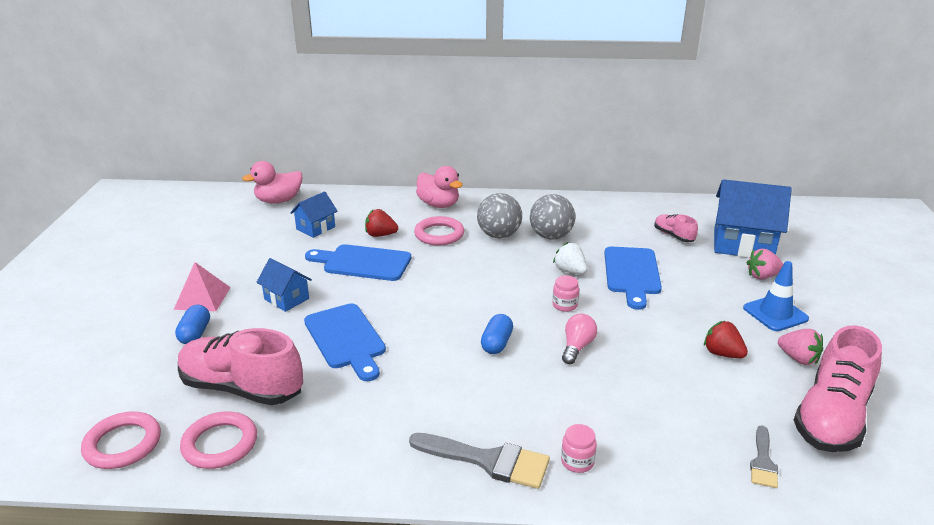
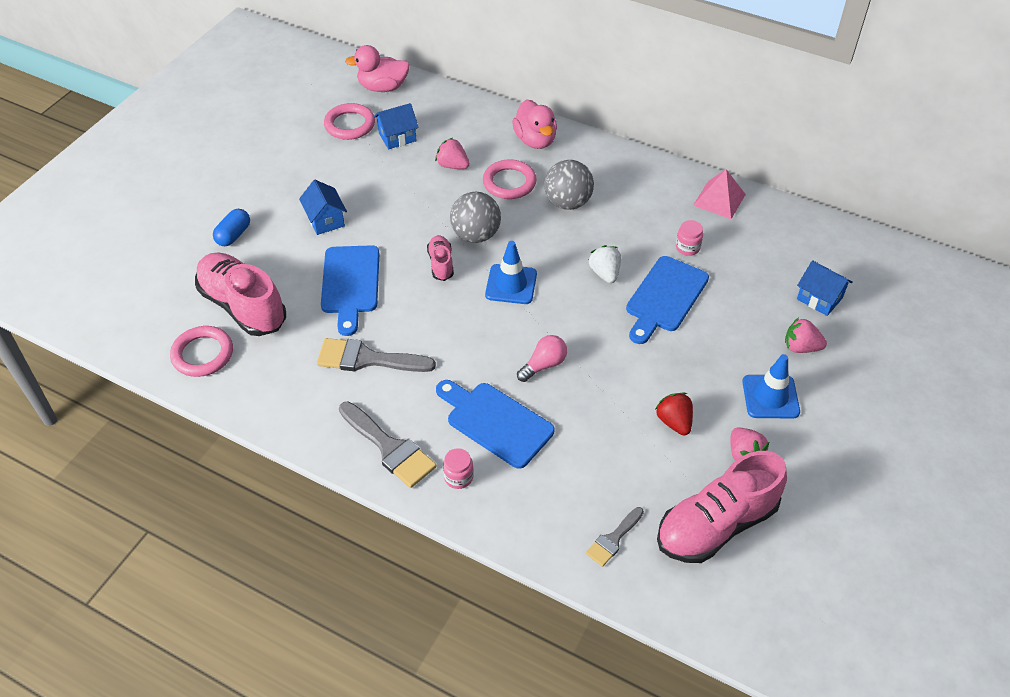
camera: 25 degrees right, 20 degrees up
pink ring [81,412,161,469] -> pink ring moved to [324,103,375,140]
pink pyramid [174,262,231,311] -> pink pyramid moved to [693,169,746,219]
blue cutting board [305,244,411,281] -> blue cutting board moved to [436,380,555,469]
red strawberry [365,209,398,237] -> pink strawberry [435,138,470,169]
blue capsule [481,314,513,354] -> none
grey ball [530,194,575,240] -> grey ball moved to [450,192,501,243]
pink jar [552,275,579,312] -> pink jar moved to [676,220,703,256]
pink shoe [654,214,698,242] -> pink shoe moved to [427,235,454,281]
blue house [714,179,792,258] -> blue house [797,260,853,316], size x0.54
none -> grey brush [317,338,436,372]
none -> blue traffic cone [485,241,537,304]

